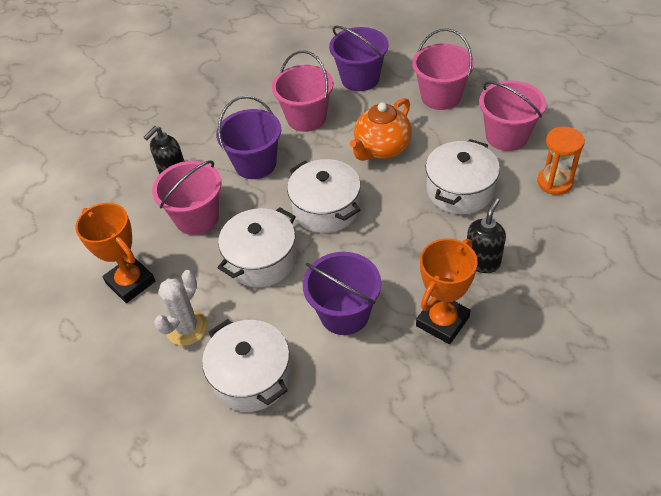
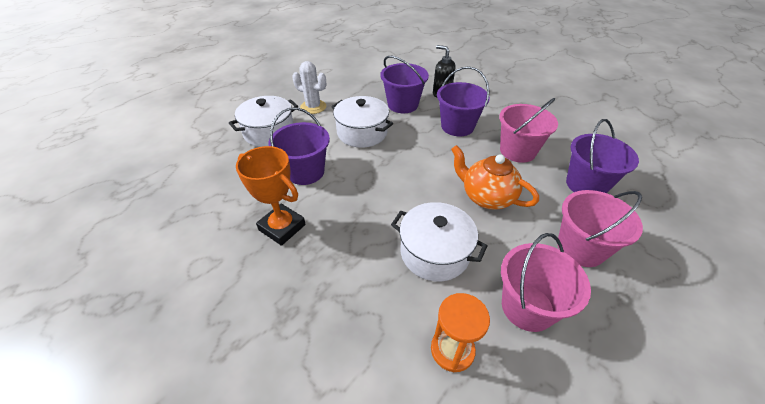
camera: 85 degrees right, 5 degrees down
orange trophy [75,203,155,303] -> none
pink bucket [152,160,222,235] -> purple bucket [380,56,429,113]
white pot [287,159,361,233] -> none
black soap dispenser [467,198,506,273] -> none

